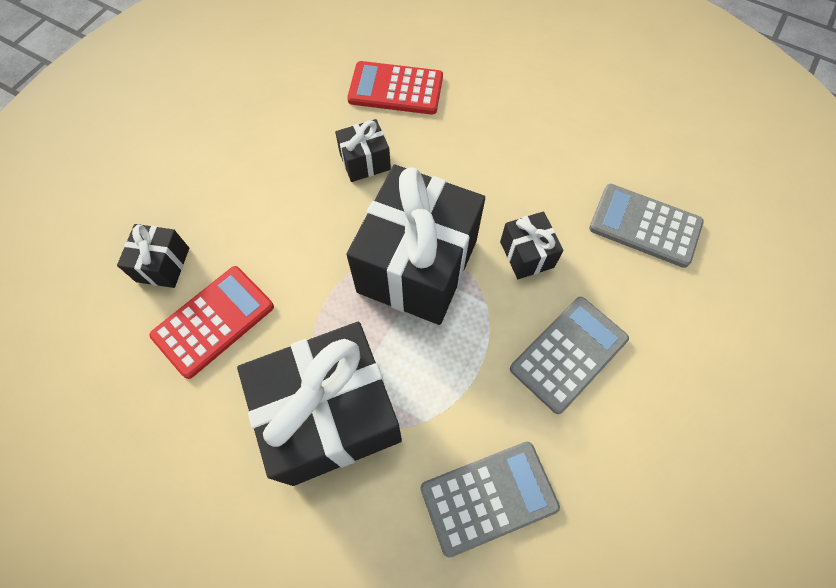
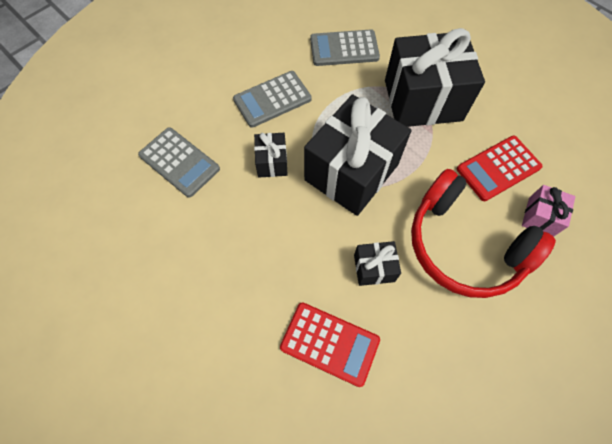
camera: 165 degrees left, 0 degrees up
black gift [117,224,189,288] -> pink gift [522,185,575,237]
none -> red headphones [411,169,556,298]

